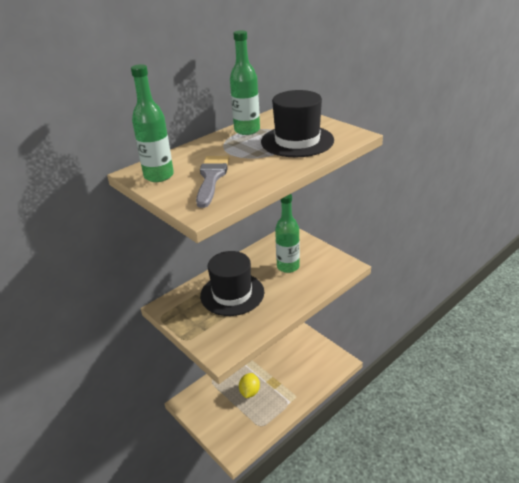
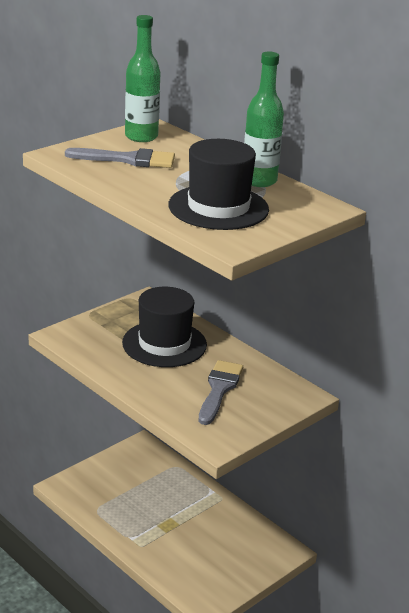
camera: 85 degrees right, 5 degrees down
yellow lemon [239,373,260,398] -> none
green bottle [275,194,300,273] -> grey brush [199,360,243,425]

